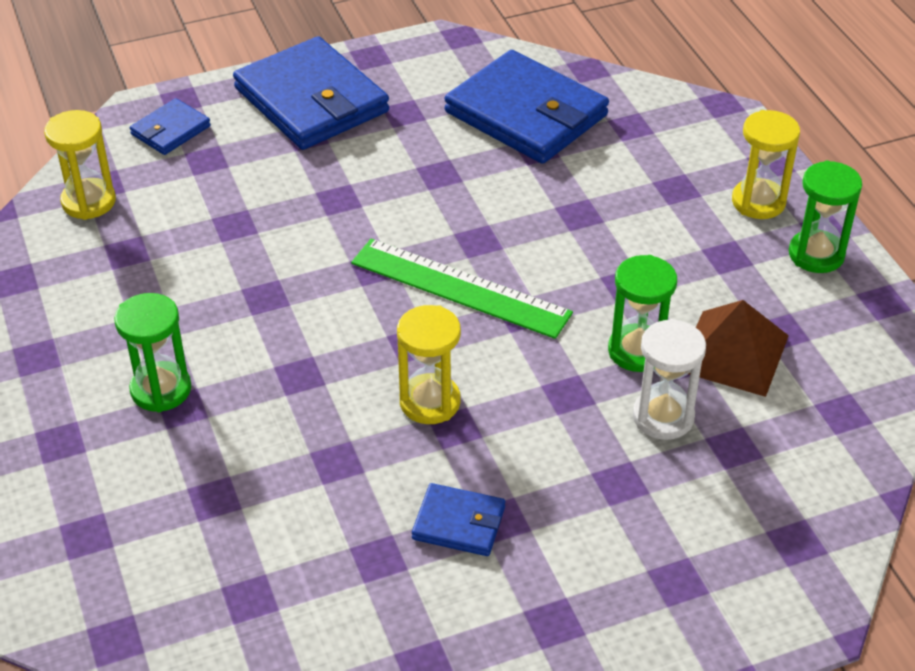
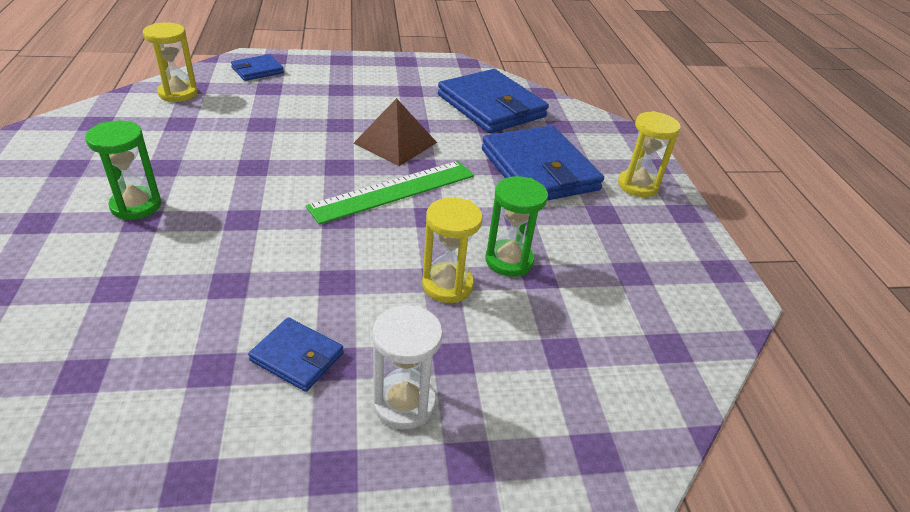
camera: 10 degrees right, 5 degrees down
blue wallet [233,36,389,150] -> blue wallet moved to [482,126,604,201]
green ruler [351,239,573,339] -> green ruler turned 75 degrees counterclockwise [306,161,474,225]
yellow hourglass [397,305,461,424] -> yellow hourglass moved to [422,197,483,303]
white hourglass [633,319,706,440] -> white hourglass moved to [373,305,443,429]
brown pyramid [689,300,789,397] -> brown pyramid moved to [353,98,437,166]
green hourglass [789,161,862,273] -> none

